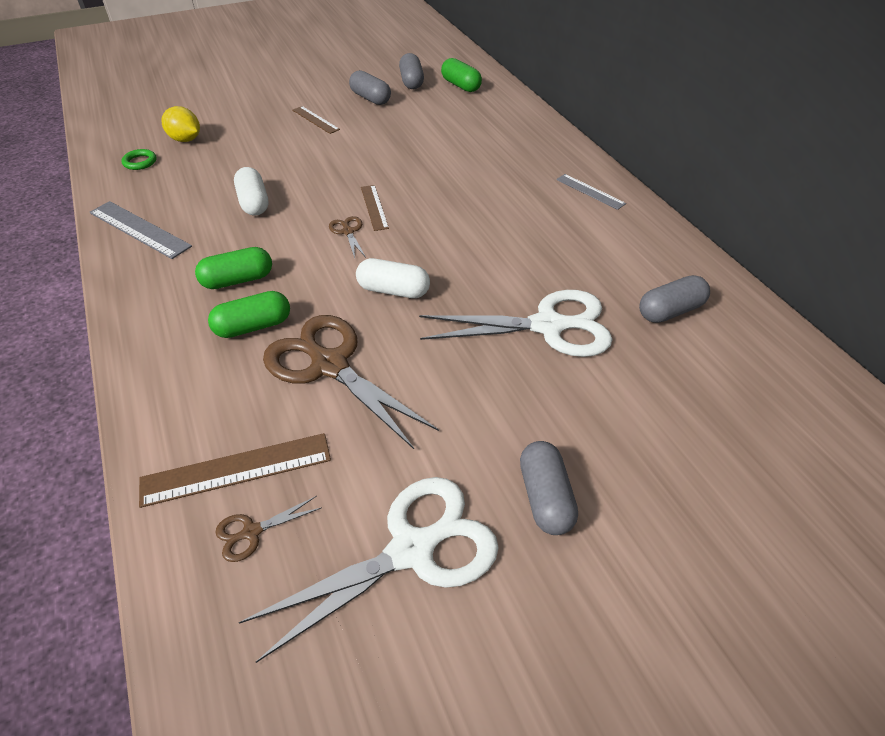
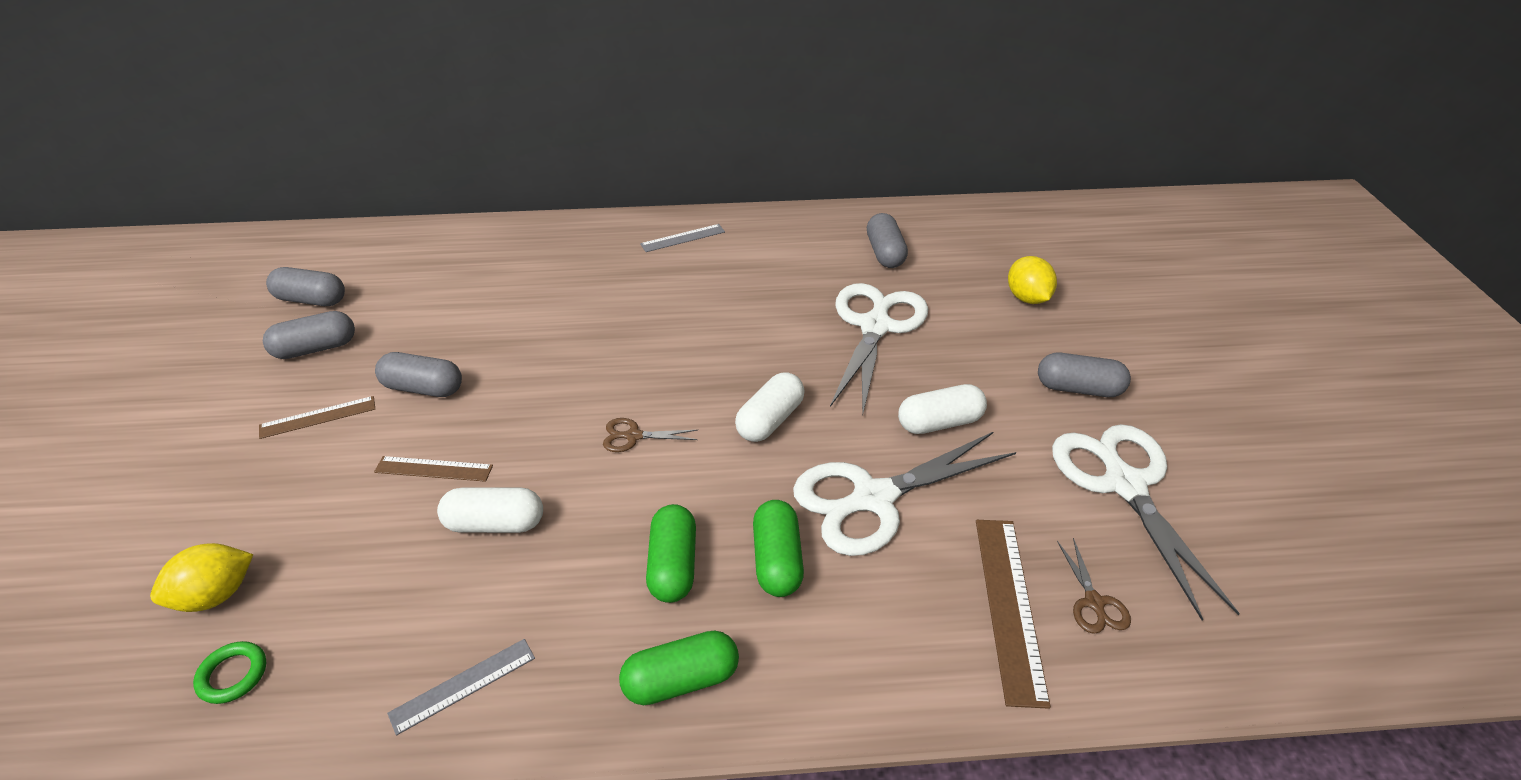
camera: 70 degrees left, 5 degrees down
grey ruler [90,201,192,259] -> grey ruler [387,639,535,735], size x0.62
brown scissors [263,315,439,449] -> white scissors [793,432,1016,556]
brown ruler [361,185,389,231] -> brown ruler moved to [374,456,493,482]
green capsule [441,58,482,92] -> green capsule moved to [619,630,739,705]
none -> grey capsule [375,352,462,397]
none -> white capsule [898,384,987,434]
none -> yellow lemon [1008,256,1057,304]

